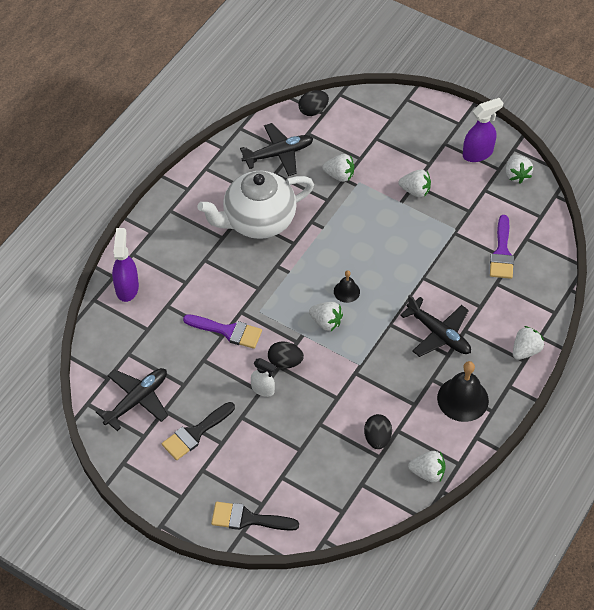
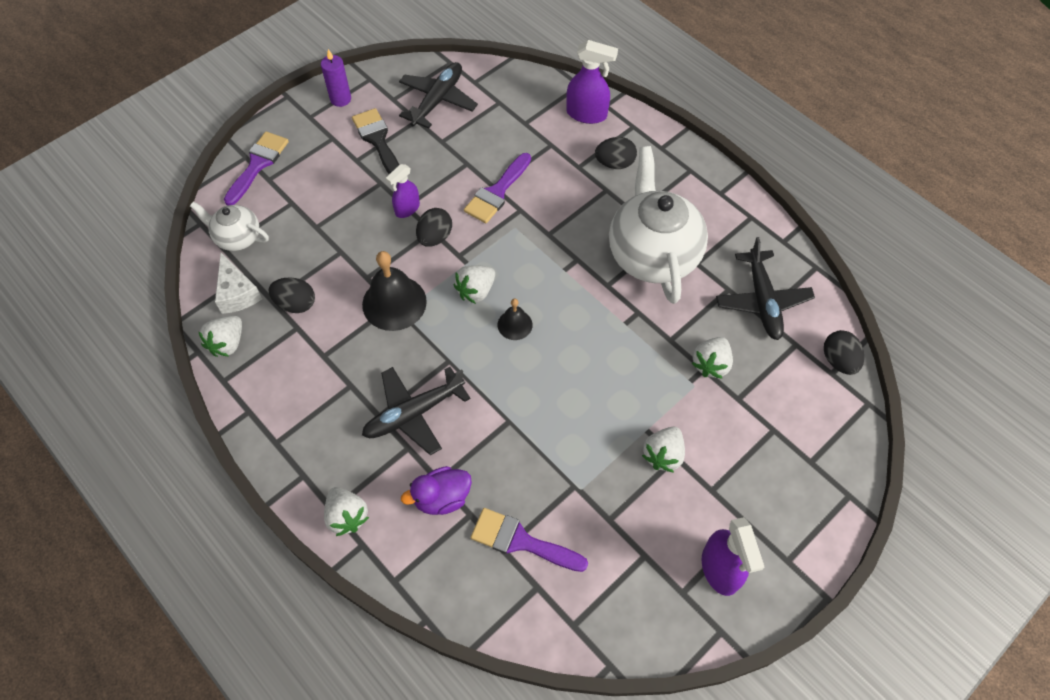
camera: 105 degrees right, 5 degrees up
black plane [96,368,168,431] -> black plane turned 120 degrees counterclockwise [399,62,478,128]
black brush [211,502,299,531] -> purple brush [224,131,289,206]
white spray bottle [251,358,276,397] -> purple spray bottle [386,164,420,218]
black bell [437,361,489,422] -> black bell moved to [362,251,427,331]
white strawberry [506,155,533,184] -> none
none -> white teapot [190,202,269,251]
none -> white cheese [215,253,262,314]
none -> purple candle [321,49,351,107]
none -> purple duck [401,466,472,515]
none -> black egg [595,137,637,169]

